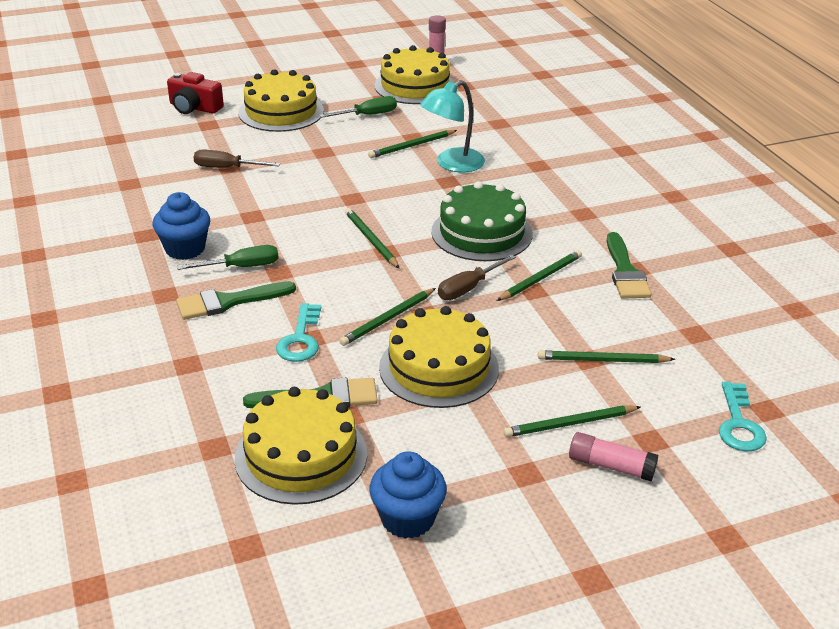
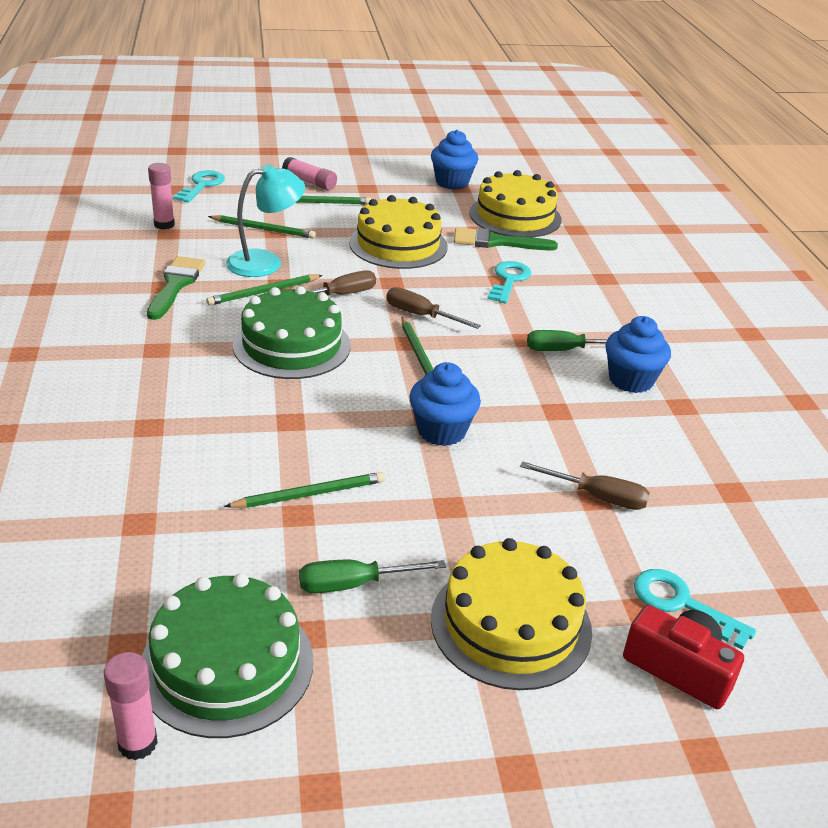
camera: 170 degrees left, 0 degrees up
green brush [176,281,296,320] -> none
green pencil [339,288,436,346] -> none
yellow cake [374,45,455,104] -> green cake [141,573,313,738]
turquoise lamp [420,80,485,172] -> turquoise lamp moved to [226,164,305,277]
none -> pink glue stick [148,163,175,230]
none -> brown screwdriver [386,287,481,329]
none -> blue cupcake [409,362,481,446]
none -> turquoise key [634,569,756,650]

